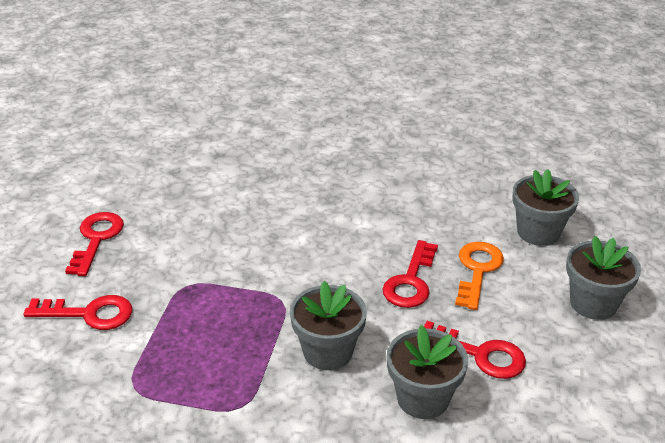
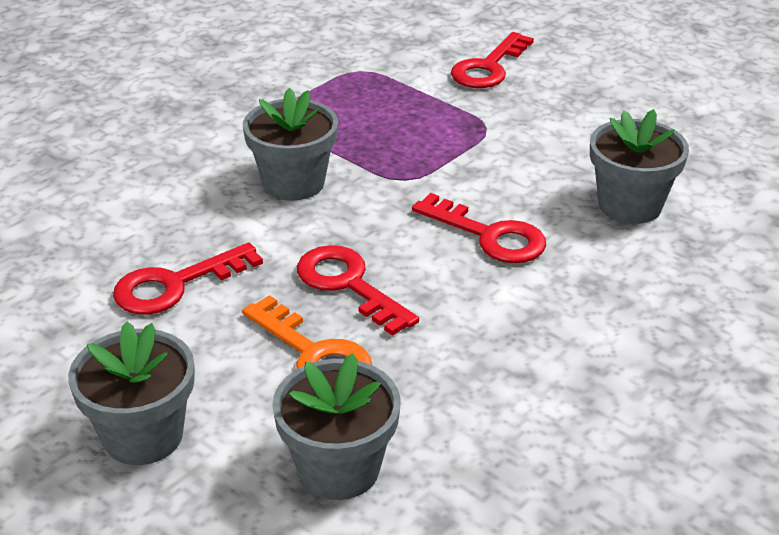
camera: 120 degrees right, 0 degrees up
red key [65,212,124,276] -> red key moved to [412,193,546,263]
grey flower pot [387,325,468,419] -> grey flower pot moved to [590,109,689,224]

